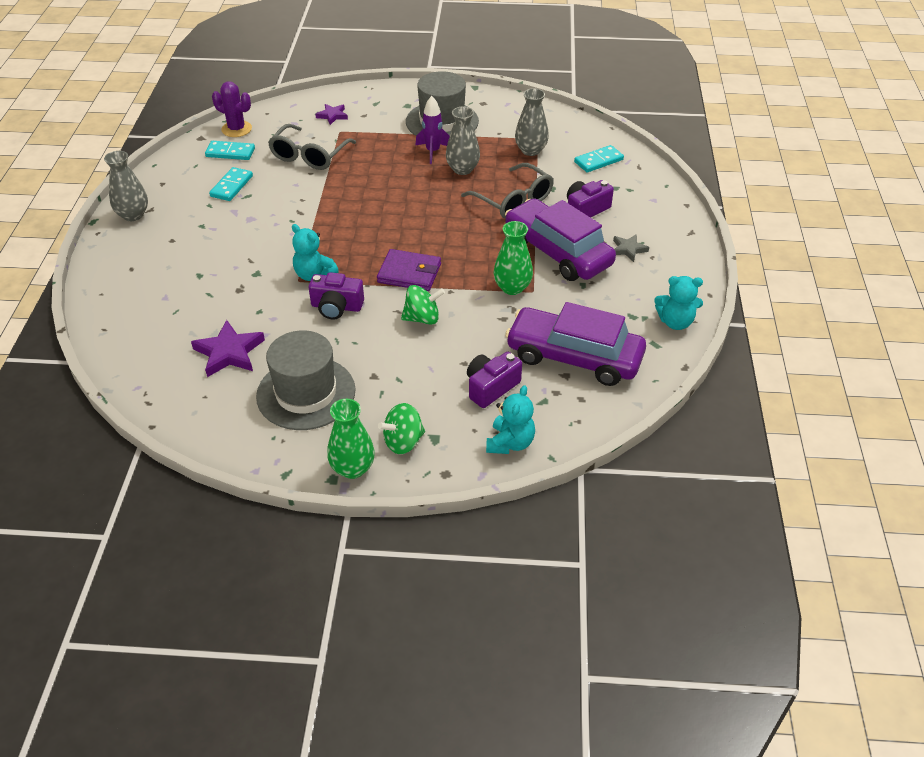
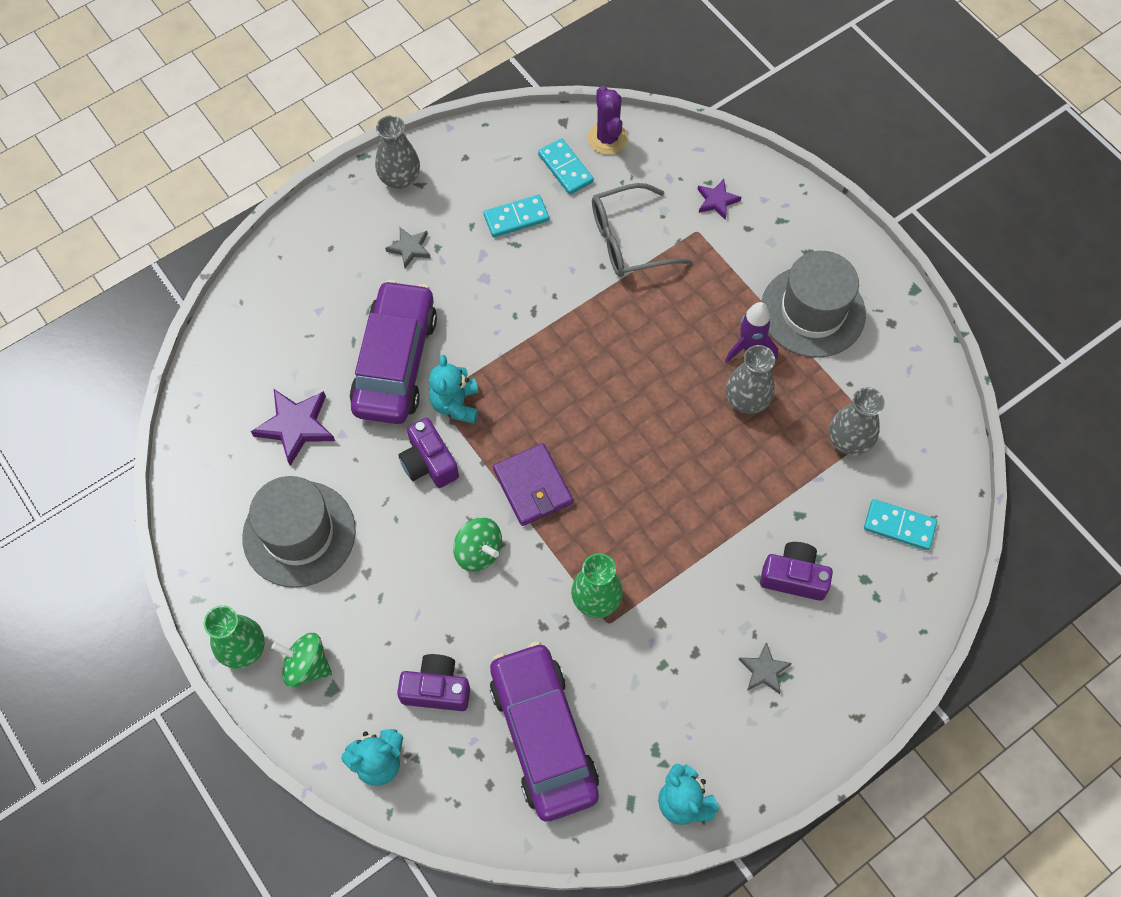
camera: 50 degrees right, 20 degrees up
grey glasses [461,163,554,219] -> none
purple car [505,198,616,281] -> purple car moved to [350,280,437,424]
none -> grey star [385,227,431,268]

